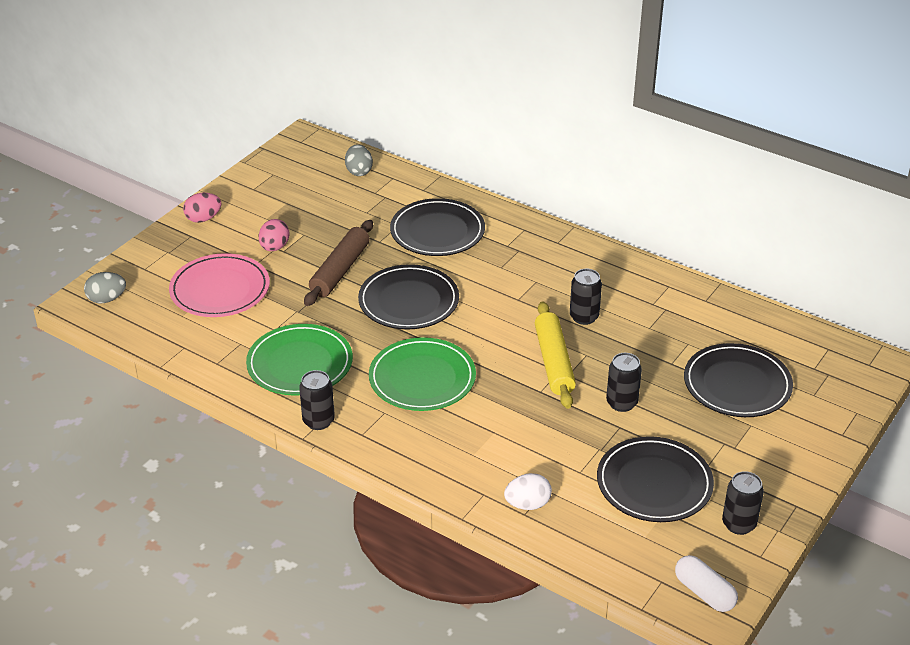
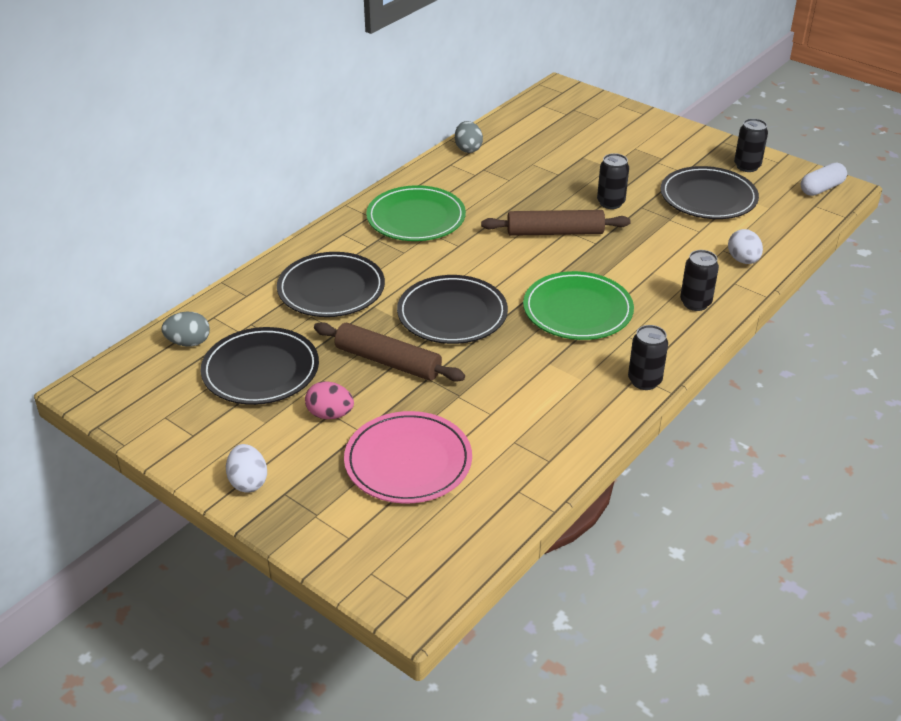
camera: 85 degrees left, 0 degrees up
grey egg [84,272,126,303] -> grey egg moved to [455,121,483,153]
pink egg [183,193,221,223] -> white egg [226,444,267,493]
green plate [246,324,353,396] -> green plate moved to [366,185,466,241]
yellow rolling pin [535,301,576,409] -> brown rolling pin [481,210,631,236]
black can [570,269,602,325] -> black can moved to [680,250,719,311]
black plate [684,343,793,417] -> black plate moved to [201,327,319,405]

